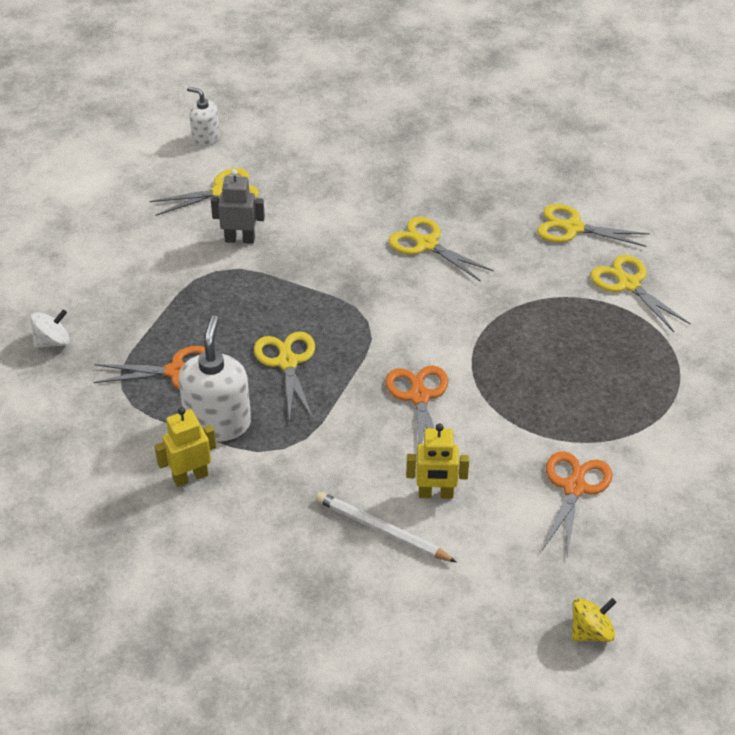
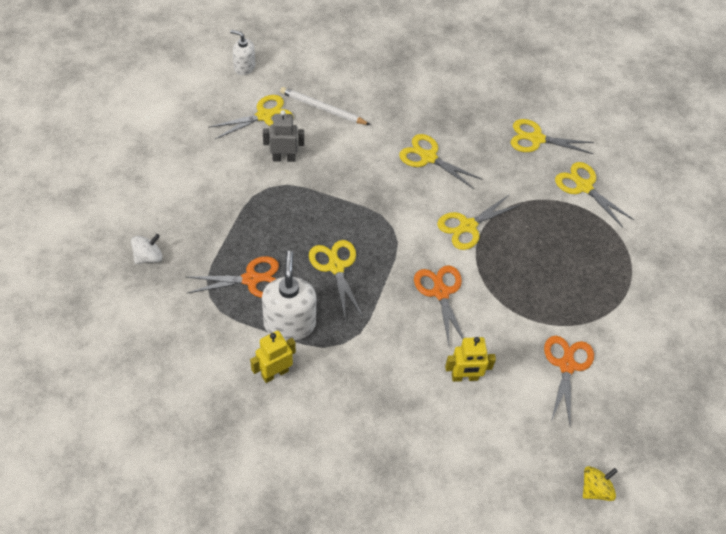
camera: 10 degrees left, 10 degrees up
white pencil [316,492,457,562] -> white pencil moved to [280,87,370,125]
none -> yellow scissors [437,194,520,250]

